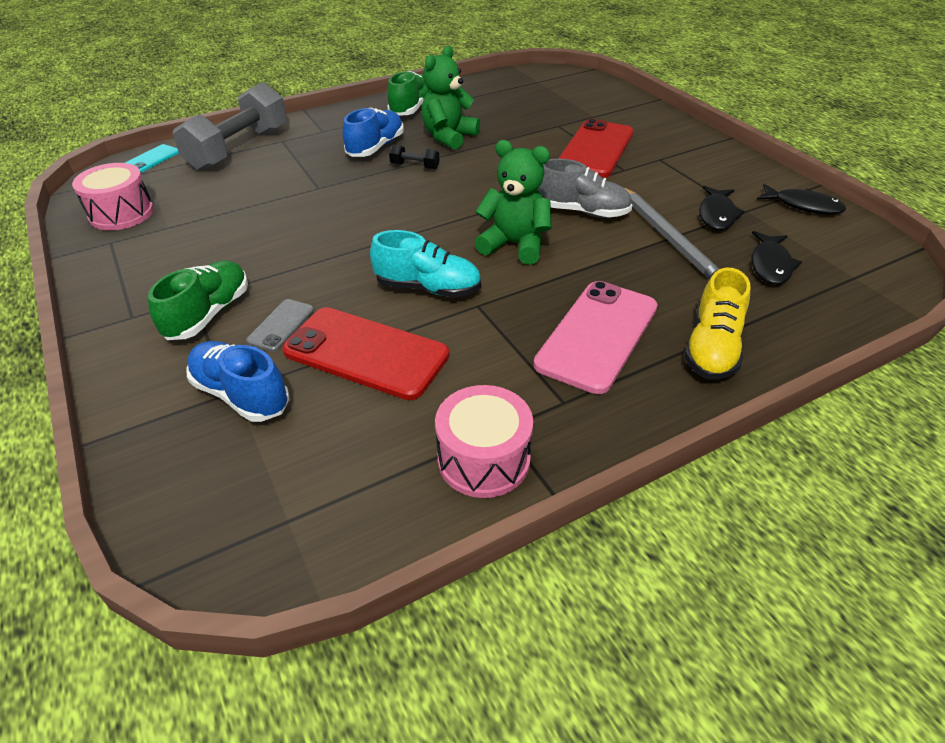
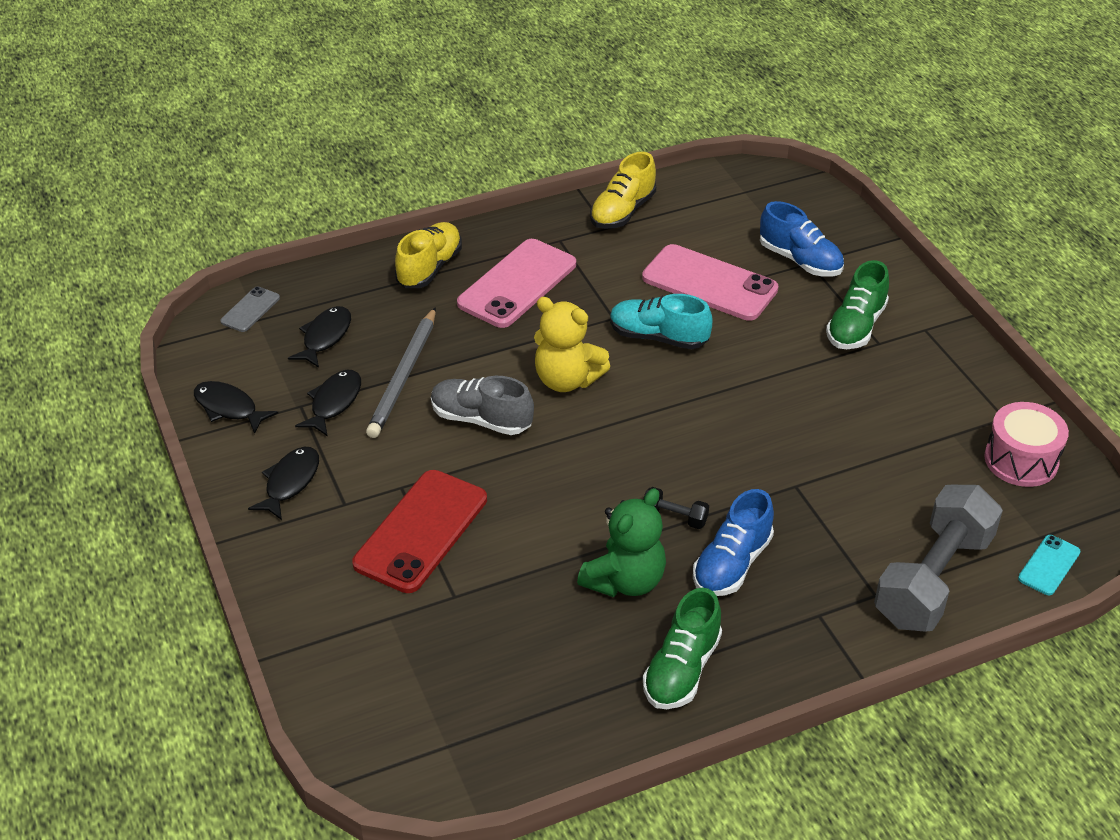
camera: 175 degrees left, 0 degrees up
grey phone [246,299,314,352] -> grey phone moved to [220,286,280,332]
red phone [282,307,449,400] -> pink phone [642,244,779,321]
pink drum [435,385,533,498] -> yellow shoe [590,152,656,229]
green teddy bear [475,140,551,265] -> yellow teddy bear [534,297,610,392]
grey pencil [625,188,719,280] -> grey pencil turned 150 degrees counterclockwise [366,307,436,438]
none -> black fish [248,447,319,520]

